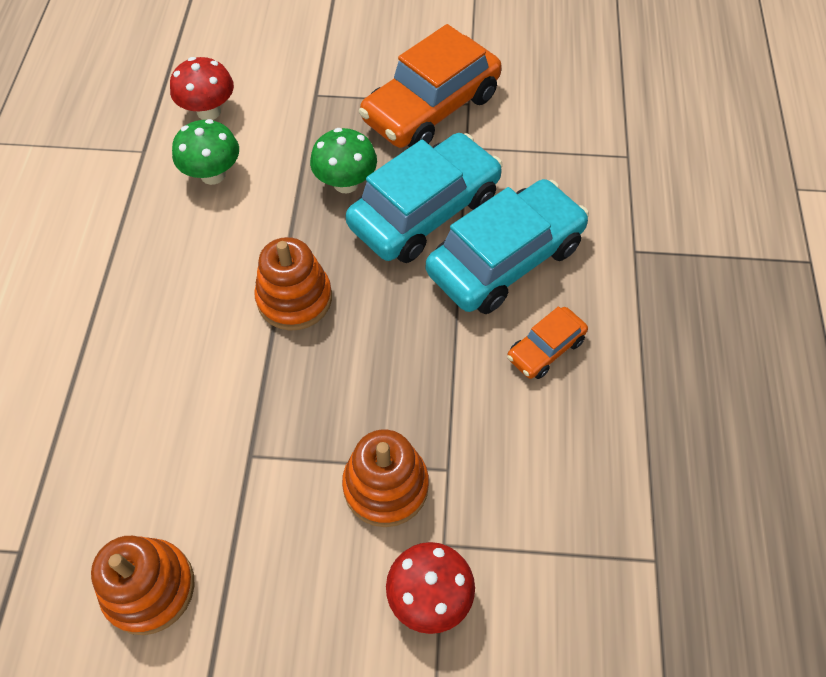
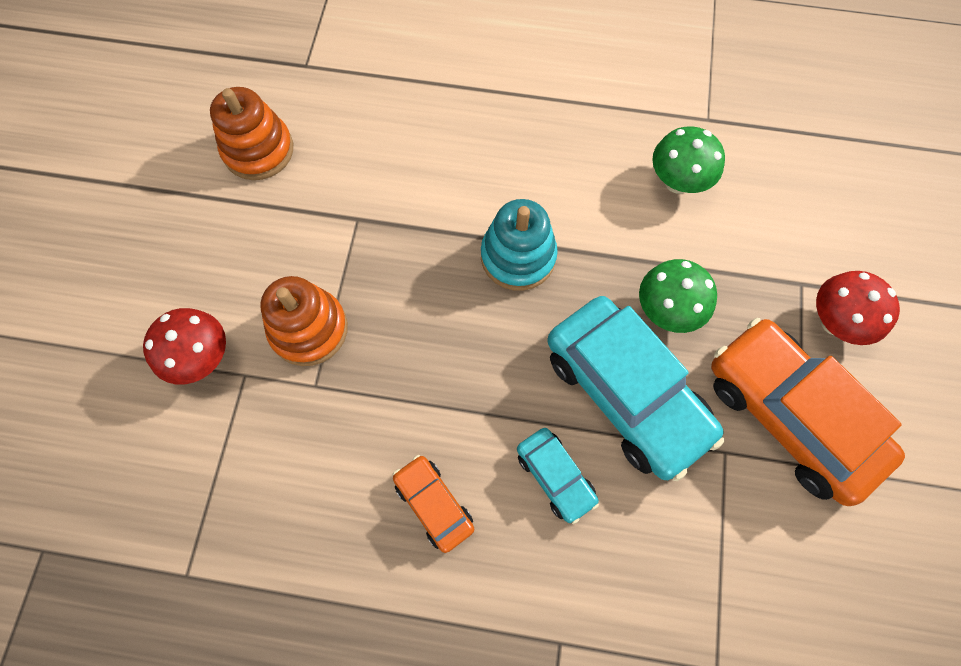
camera: 95 degrees right, 10 degrees up
red mushroom [170,57,234,120] -> red mushroom moved to [816,271,900,345]
orange stacking toy [254,237,332,331] -> turquoise stacking toy [481,199,558,291]
turquoise car [426,179,589,314] -> turquoise car [517,428,599,524], size x0.48

